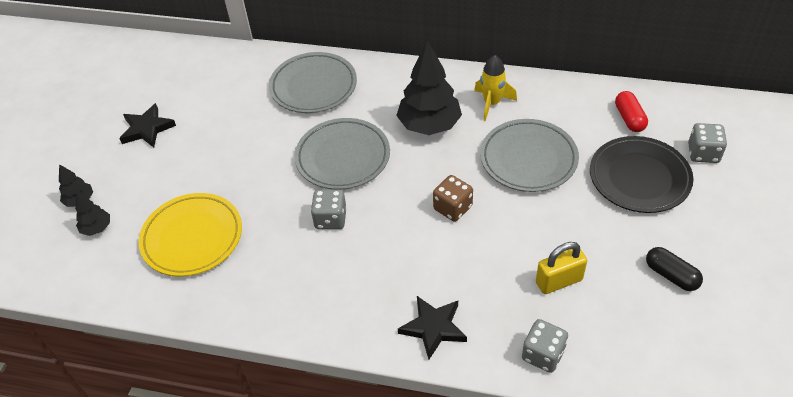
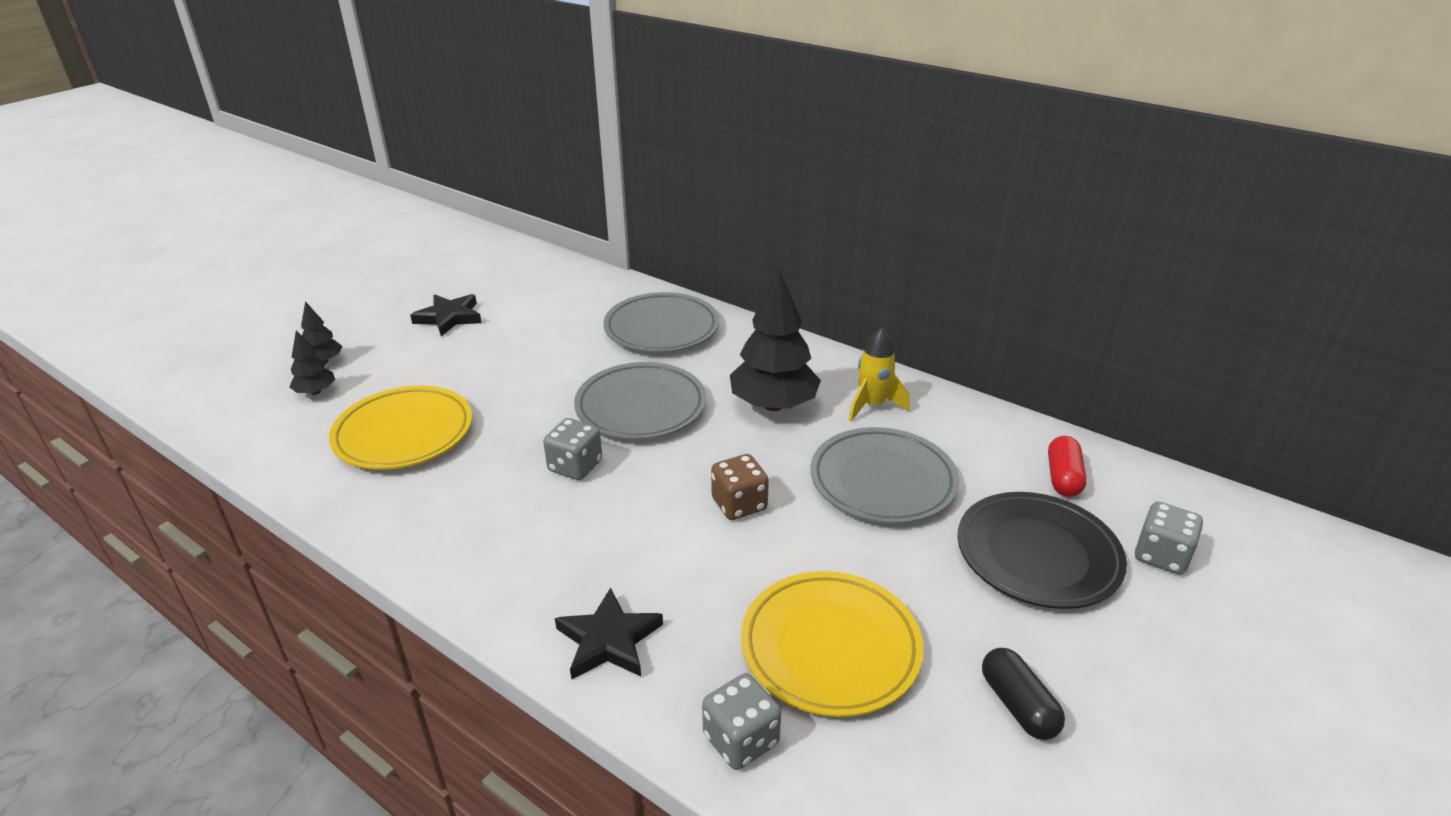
camera: 20 degrees right, 15 degrees down
yellow padlock [536,242,587,294] -> yellow plate [741,571,924,717]

